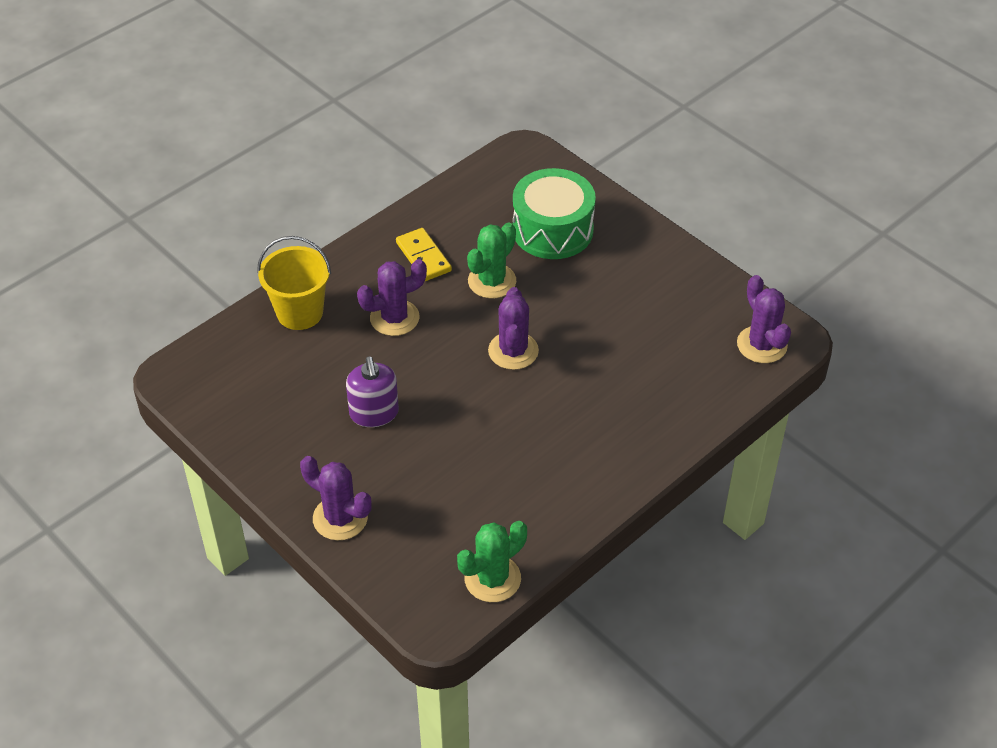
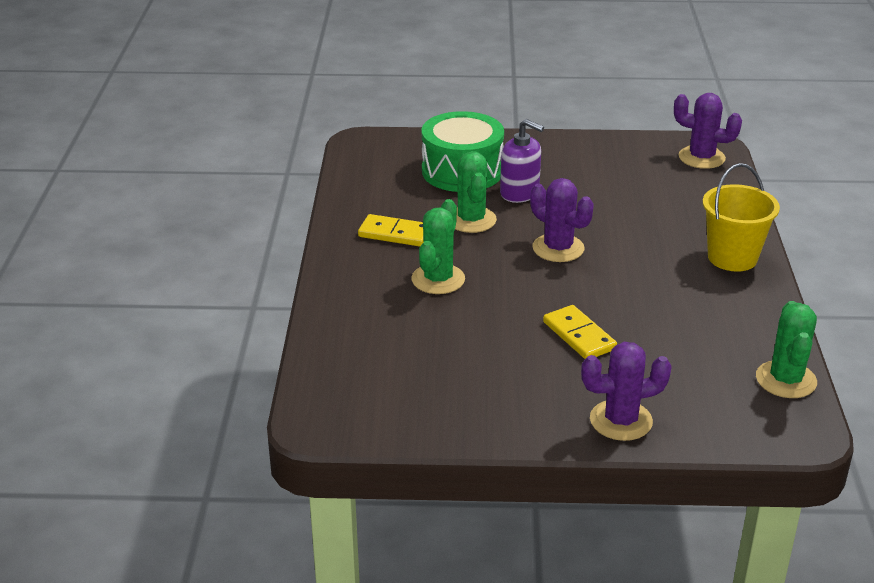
camera: 45 degrees left, 15 degrees down
yellow bucket [257,236,331,330] -> yellow bucket moved to [703,163,780,272]
purple soap dispenser [346,356,399,427] -> purple soap dispenser moved to [500,119,544,203]
purple cactus [357,259,427,336] -> green cactus [411,199,465,294]
none -> yellow domino [543,305,617,359]

